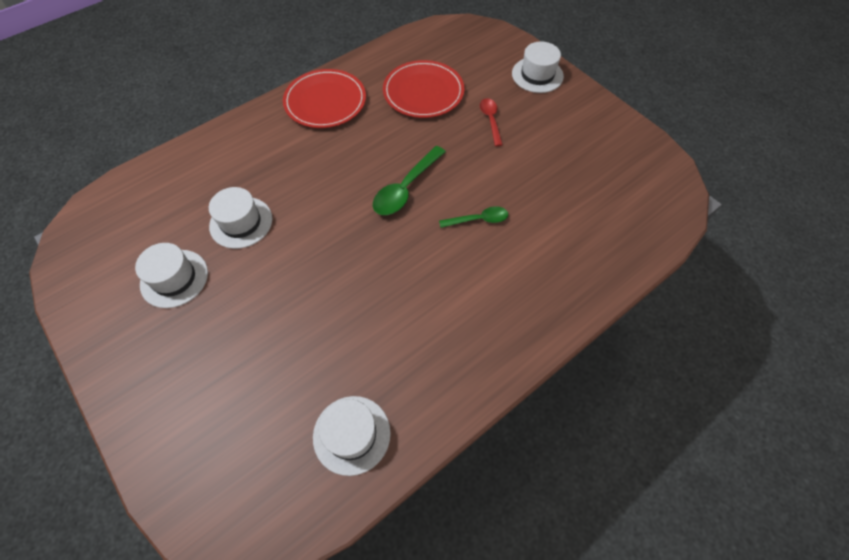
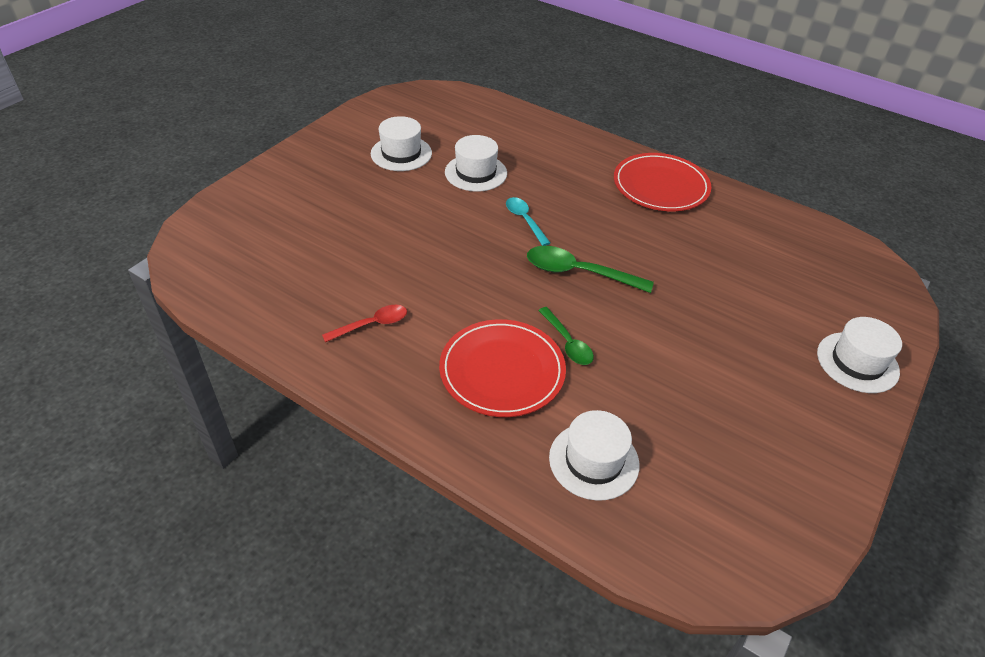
camera: 70 degrees right, 15 degrees down
white hat [313,396,391,476] -> white hat moved to [549,410,639,501]
red plate [383,60,465,118] -> red plate moved to [439,319,566,417]
red spoon [480,98,503,146] -> red spoon moved to [322,305,407,342]
none -> turquoise spoon [506,197,550,246]

